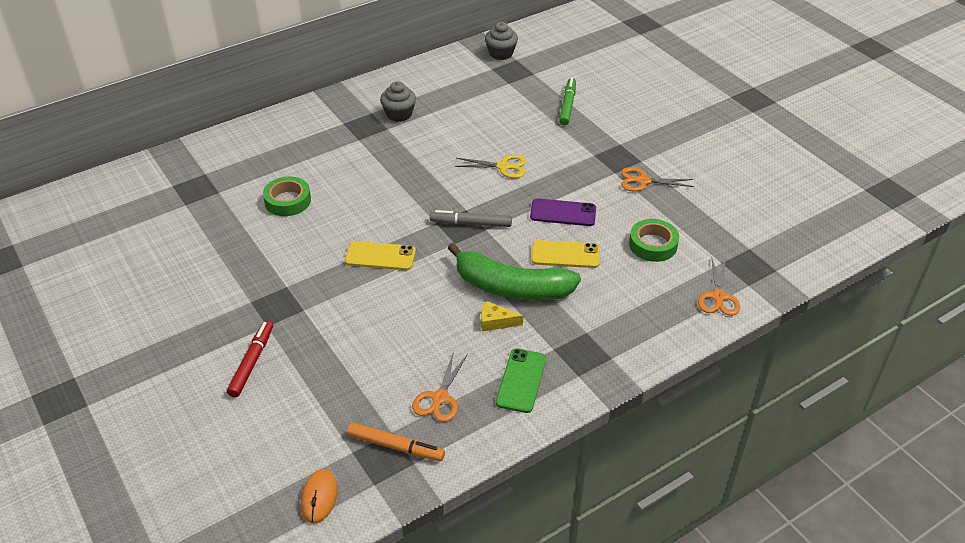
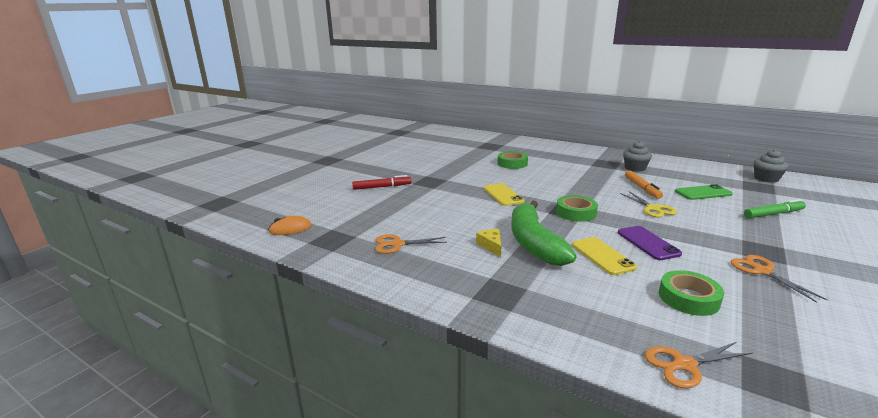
camera: 65 degrees right, 20 degrees down
orange marker [347,422,445,461] -> orange marker moved to [625,170,663,199]
grey marker [430,210,512,227] -> green tape [556,195,598,222]
green phone [496,348,546,413] -> green phone moved to [675,184,733,200]

